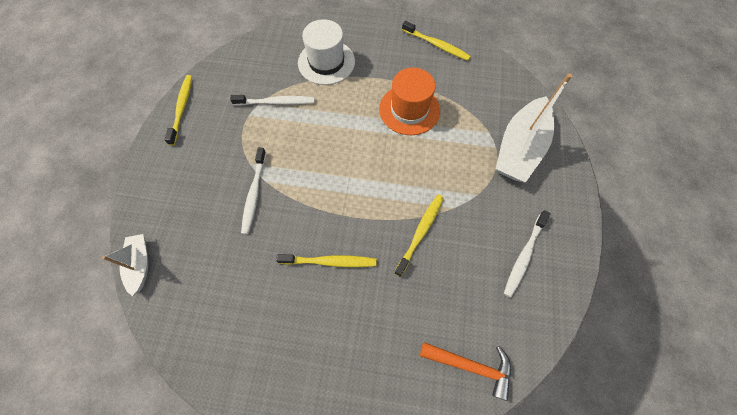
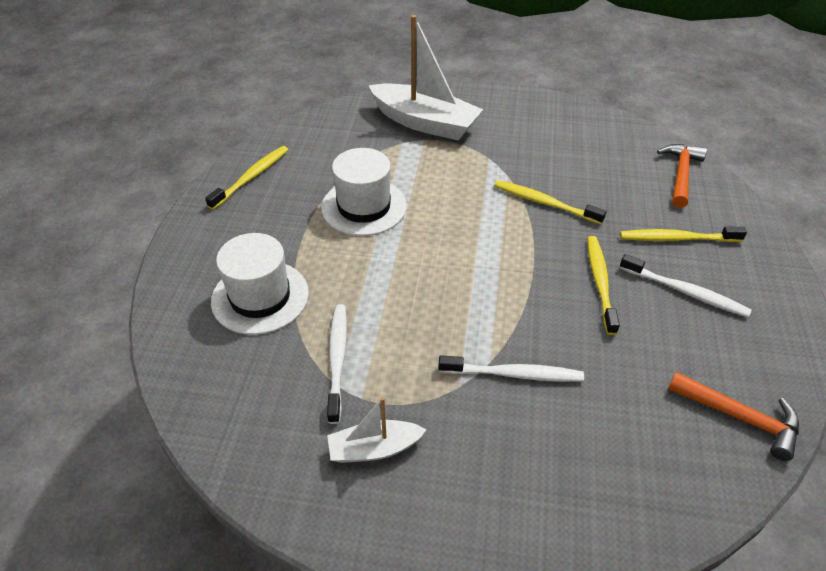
camera: 90 degrees left, 20 degrees down
white boat [102,234,148,296] -> white boat moved to [327,397,427,463]
yellow toothbrush [165,75,192,145] -> yellow toothbrush moved to [620,227,747,242]
orange hat [379,68,440,135] -> white hat [321,148,407,236]
white toothbrush [504,210,551,298] -> white toothbrush moved to [620,254,752,317]
none -> orange hammer [668,372,799,461]

